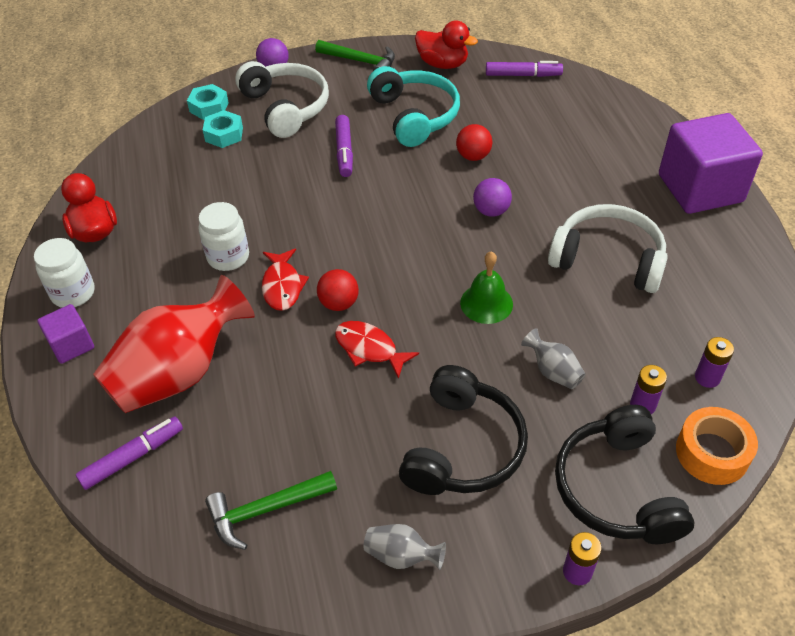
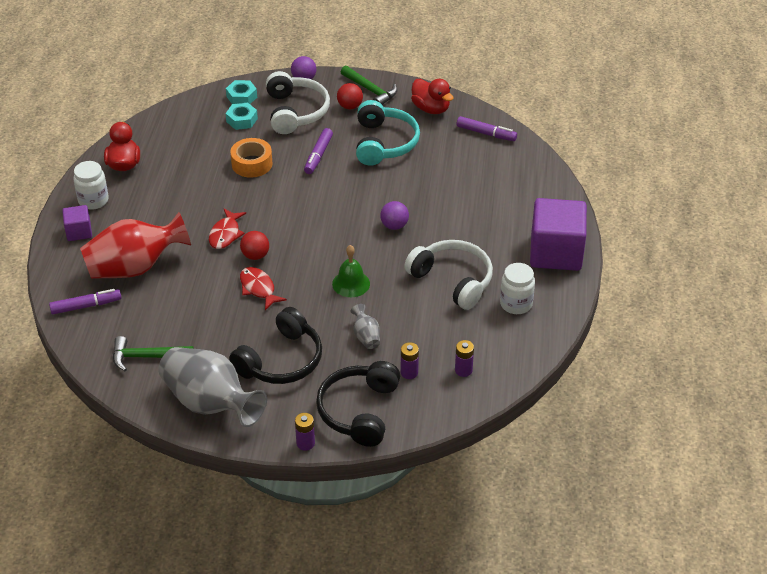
camera: 20 degrees right, 5 degrees down
white jar [198,202,249,271] -> white jar moved to [500,263,535,314]
grey vase [364,524,446,570] -> grey vase [158,347,267,427], size x2.33
red ball [456,124,492,161] -> red ball moved to [337,83,363,109]
orange tape [676,407,758,485] -> orange tape moved to [230,138,272,177]

